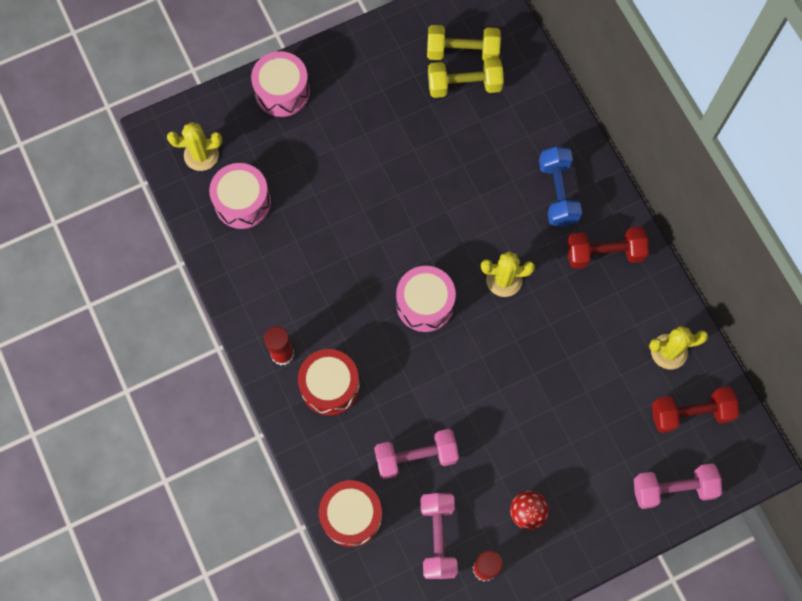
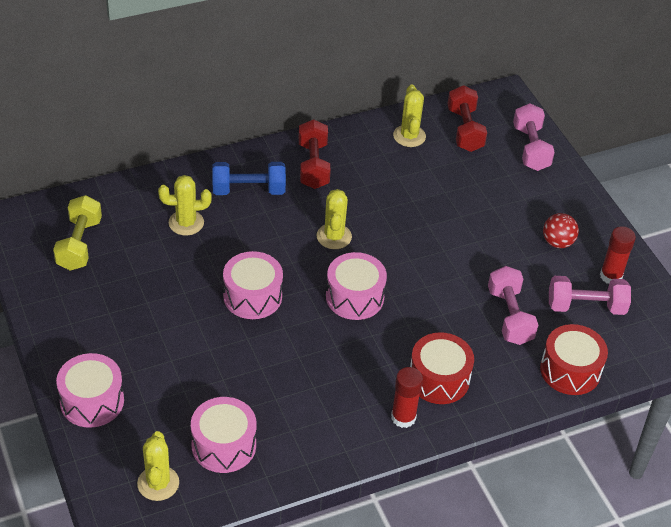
camera: 90 degrees left, 25 degrees down
yellow dumbbell [428,57,504,98] -> none
none -> yellow cactus [158,175,212,236]
none -> pink drum [223,251,283,319]

